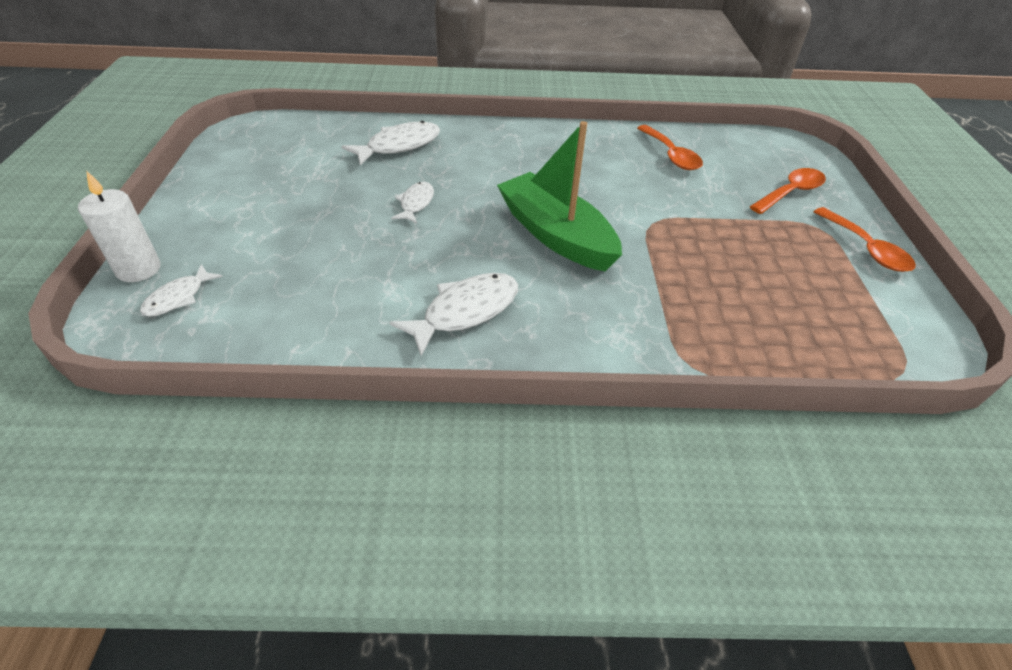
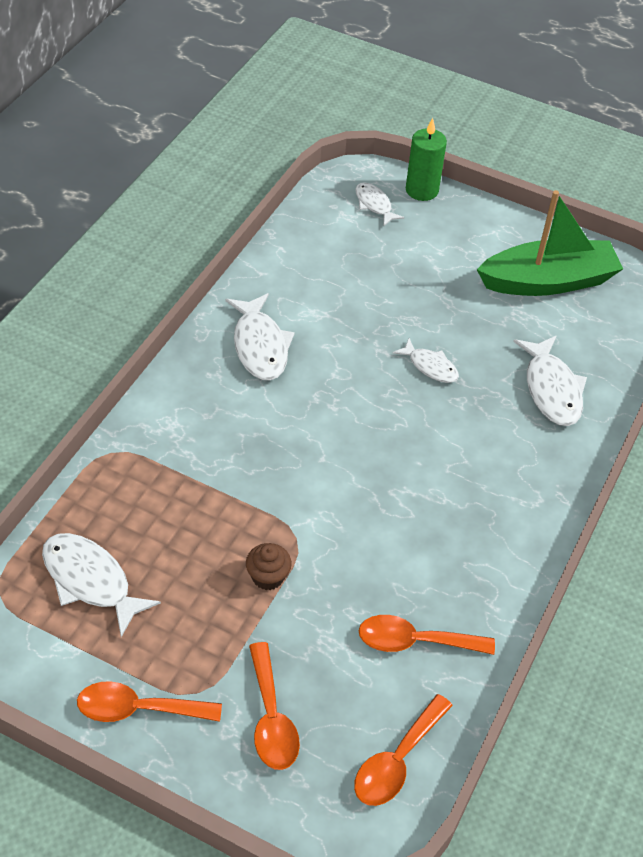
camera: 115 degrees right, 5 degrees up
white candle [78,170,161,282] -> green candle [406,118,447,201]
green boat [497,121,622,271] -> green boat moved to [477,190,623,296]
none -> white fish [42,533,161,637]
none -> brown cupcake [246,543,292,590]
none -> orange spoon [354,694,453,806]

